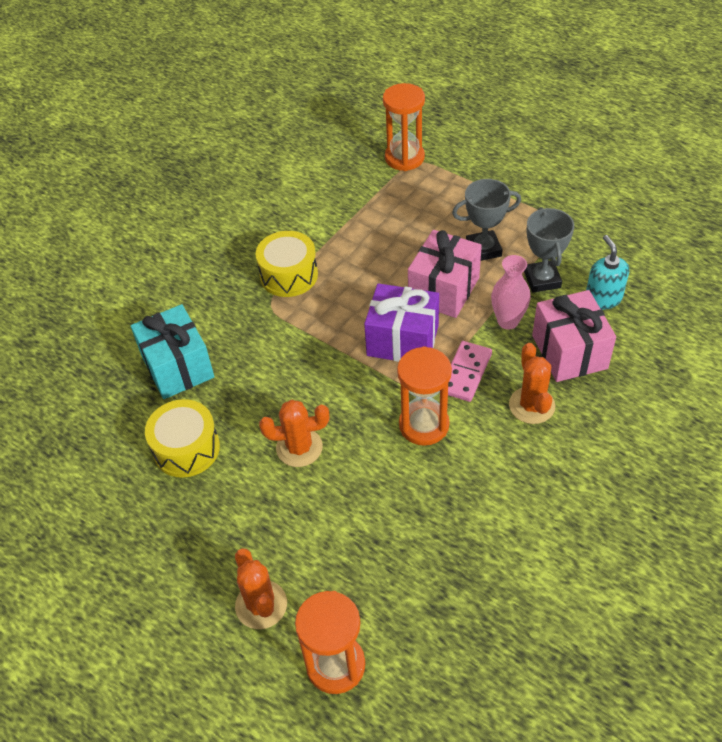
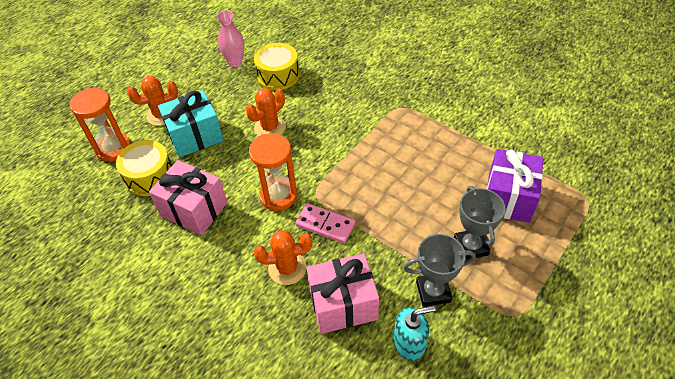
camera: 90 degrees right, 0 degrees up
turquoise gift [131,304,214,399] -> turquoise gift moved to [158,90,224,157]
yellow drum [256,231,318,297] -> yellow drum moved to [116,140,172,196]
orange cactus [259,400,329,467] -> orange cactus turned 45 degrees clockwise [246,88,286,136]
purple gift [364,283,439,362] -> purple gift moved to [487,149,543,223]
orange hourglass [383,83,425,171] -> none
pink gift [408,230,482,318] -> pink gift moved to [149,160,227,235]
pink vase [491,255,531,329] -> pink vase moved to [217,11,244,67]

